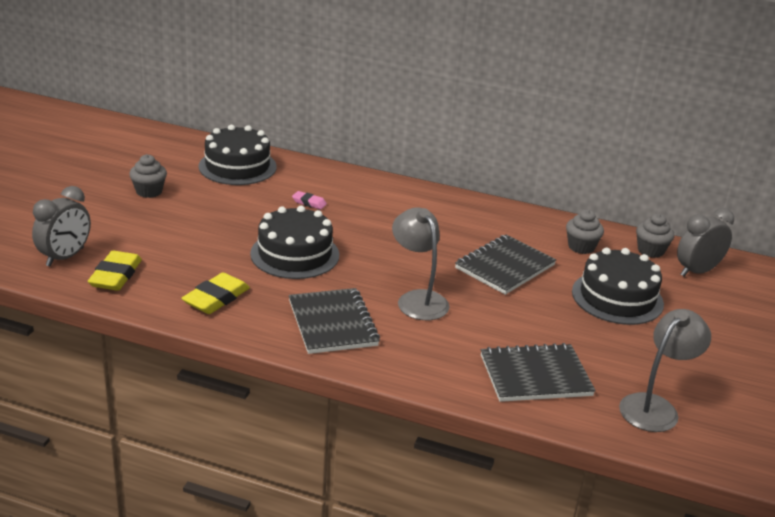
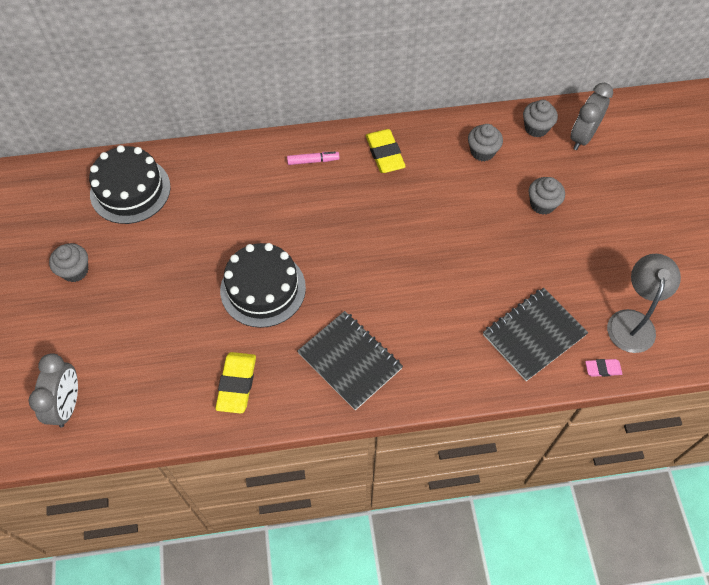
camera: 25 degrees left, 30 degrees up
yellow eraser [88,251,142,291] -> yellow eraser moved to [366,129,406,173]
pink eraser [292,191,327,210] -> pink eraser moved to [585,359,622,377]
grey lamp [392,207,449,320] -> none
black notebook [455,235,556,295] -> none
black cake [572,248,664,325] -> grey cupcake [529,177,565,215]
none -> pink marker [287,152,340,165]

